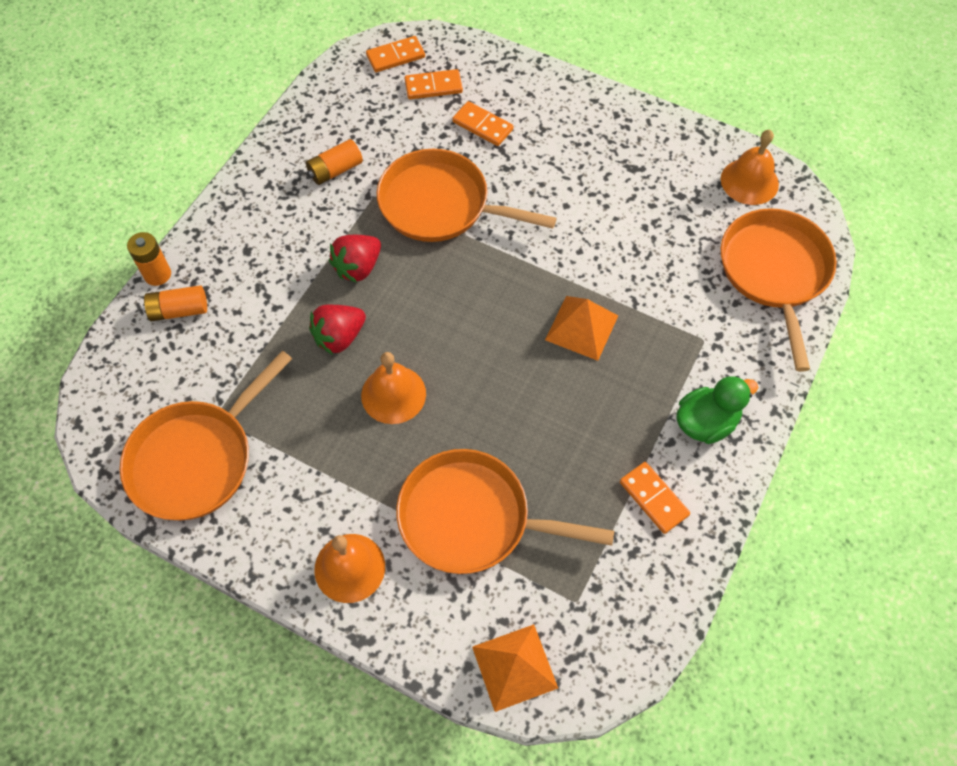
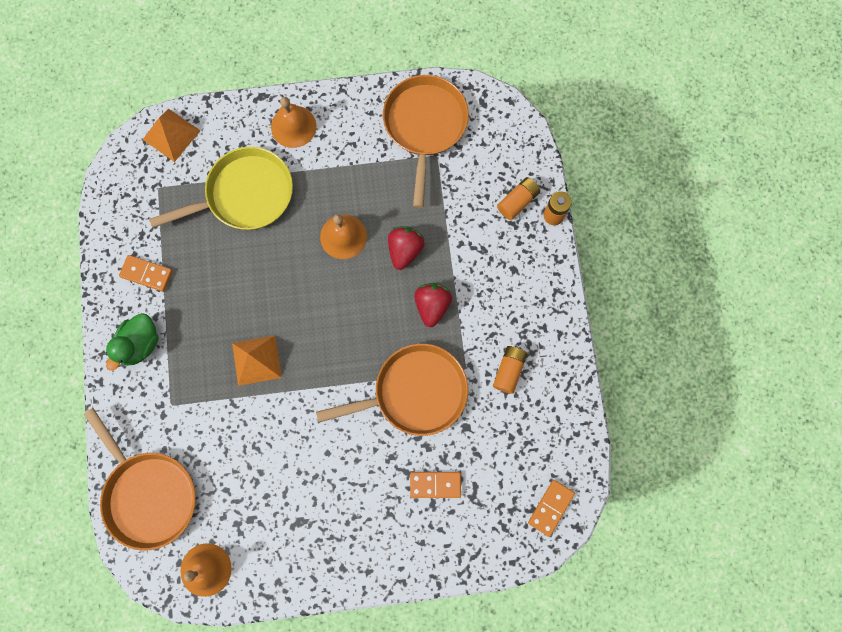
camera: 145 degrees right, 15 degrees up
orange pan [396,449,614,574] -> yellow pan [149,147,293,230]
orange domino [405,69,463,99] -> none

